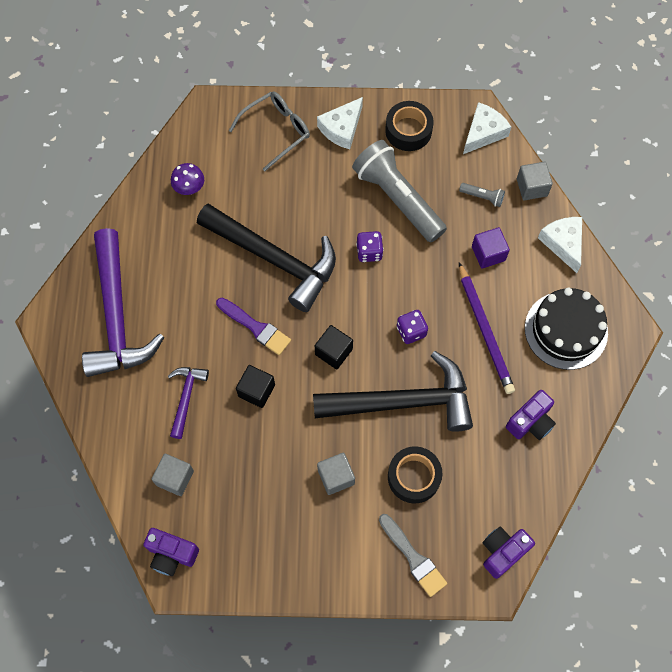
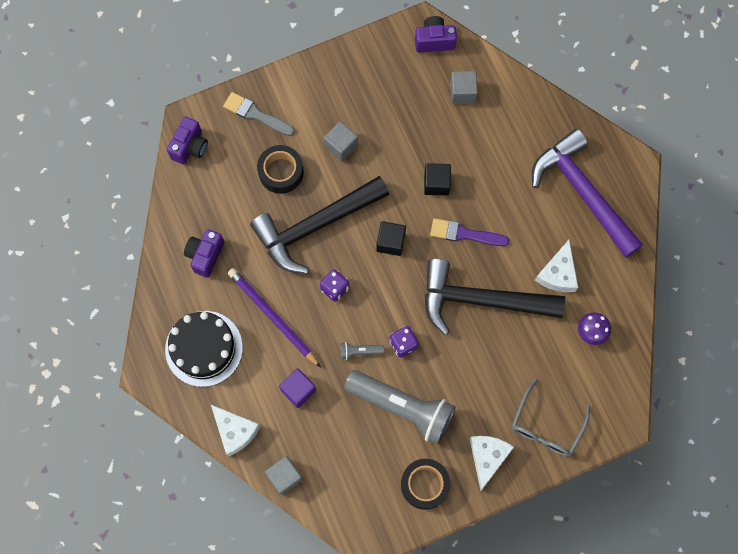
camera: 155 degrees right, 5 degrees up
purple hammer [168,367,209,439] -> none
grey flashlight [459,183,505,207] -> grey flashlight moved to [341,342,384,360]
white cheese [463,102,511,154] -> white cheese moved to [535,240,578,292]

